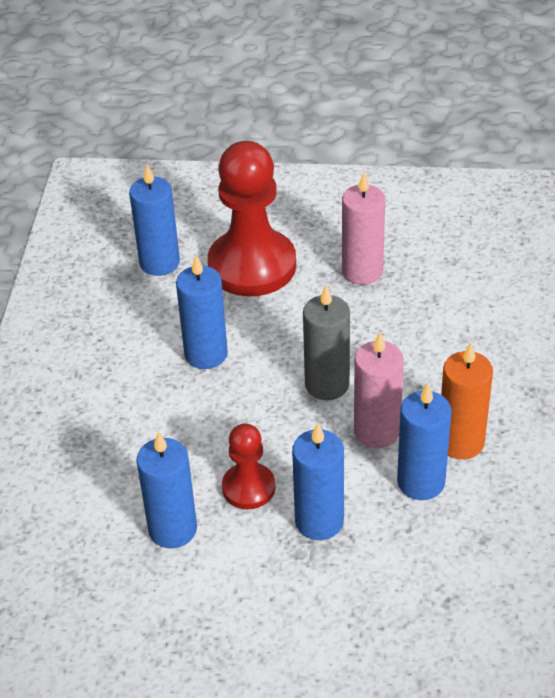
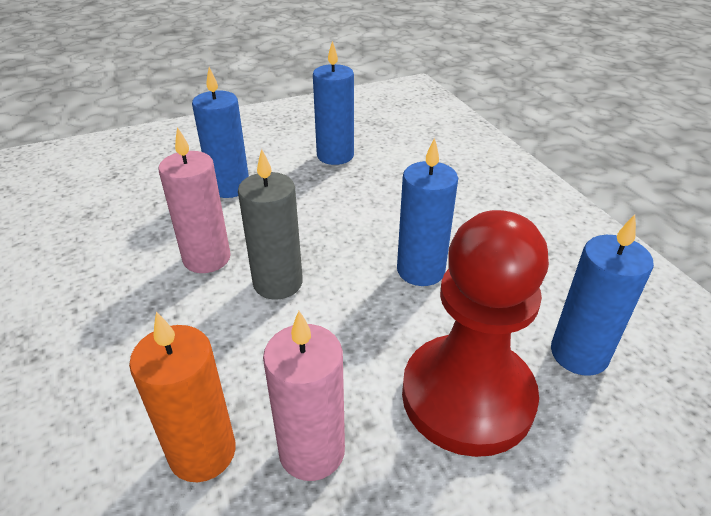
camera: 150 degrees right, 5 degrees down
red pawn [222,423,276,509] -> none
blue candle [397,383,452,500] -> none
orange candle [441,342,493,459] -> orange candle moved to [129,311,236,482]

